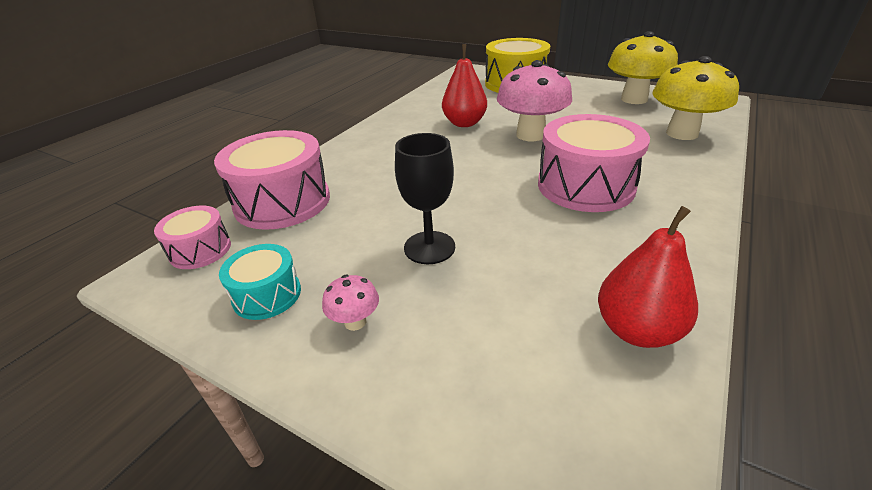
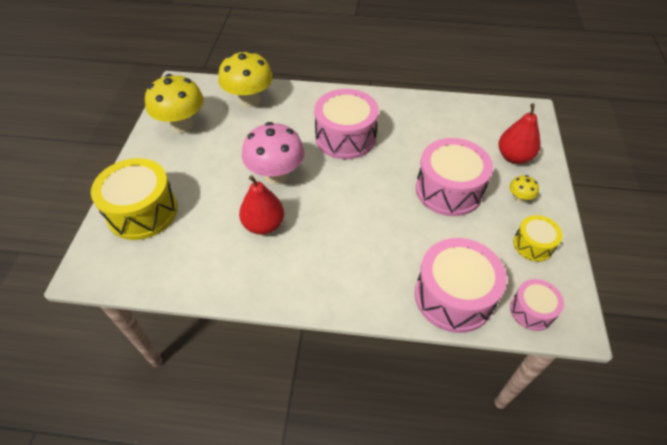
camera: 115 degrees left, 15 degrees up
turquoise drum [219,244,301,320] -> yellow drum [513,215,562,262]
pink mushroom [322,275,379,331] -> yellow mushroom [509,175,539,203]
black goblet [395,133,455,264] -> pink drum [416,138,493,216]
red pear [598,206,698,348] -> red pear moved to [499,103,541,164]

